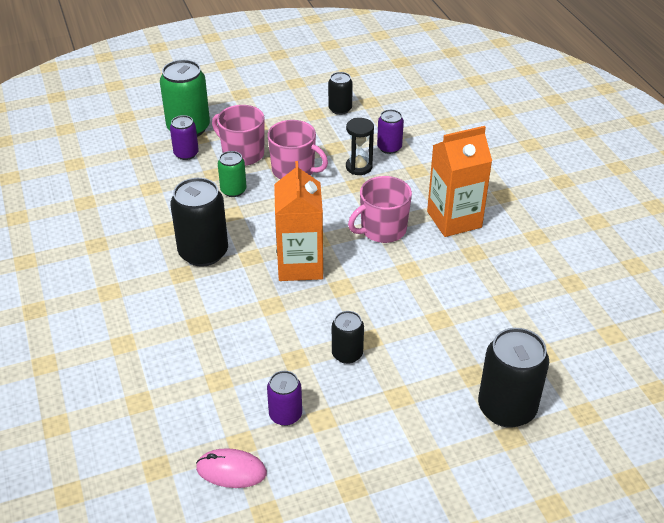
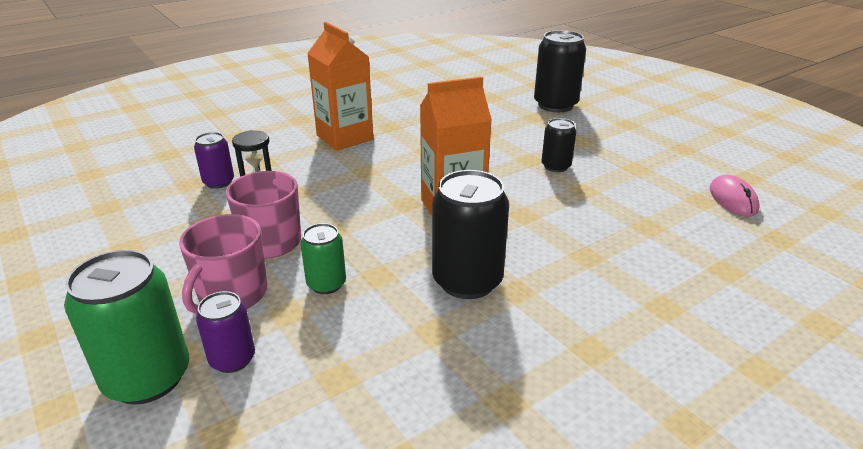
camera: 105 degrees left, 10 degrees down
purple can [267,371,302,426] -> none
black can [328,72,353,115] -> none
pink mug [348,176,412,243] -> none

